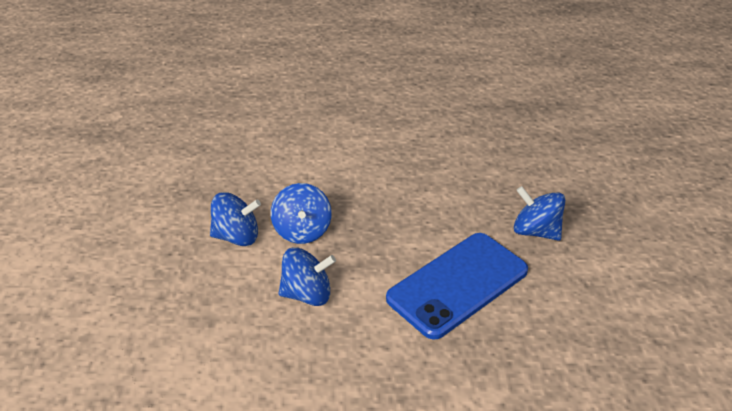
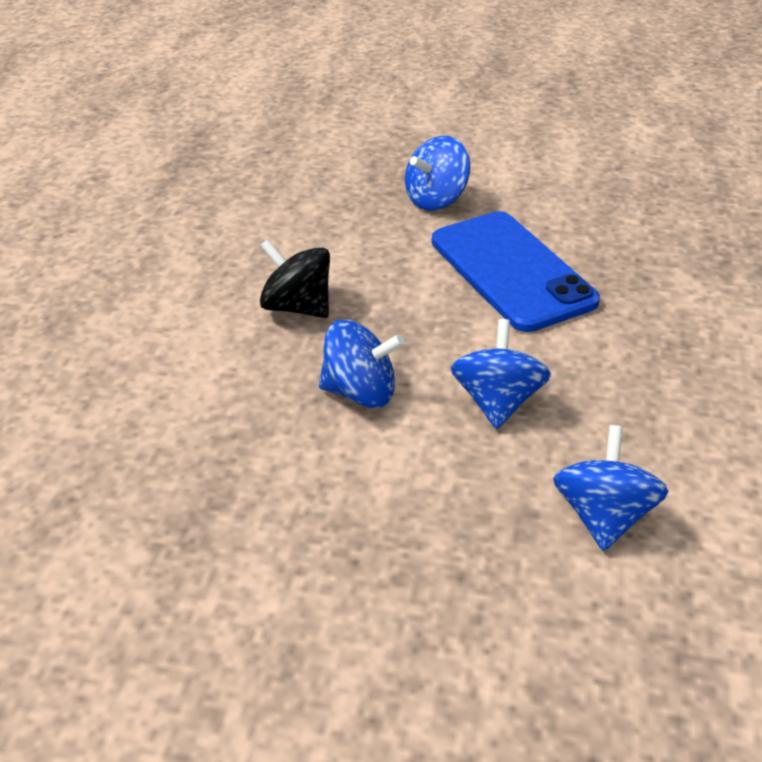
camera: 75 degrees left, 0 degrees up
blue spinning top [210,192,261,246] -> blue spinning top moved to [553,425,669,551]
none -> black spinning top [260,239,330,318]

